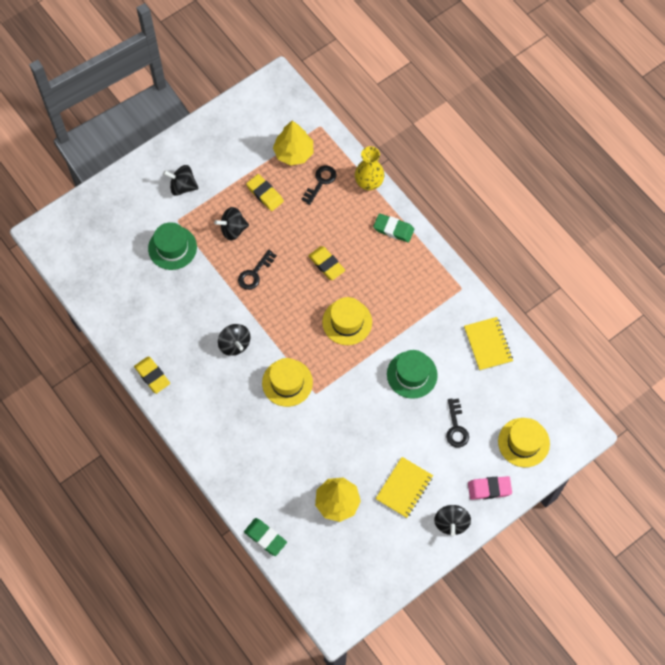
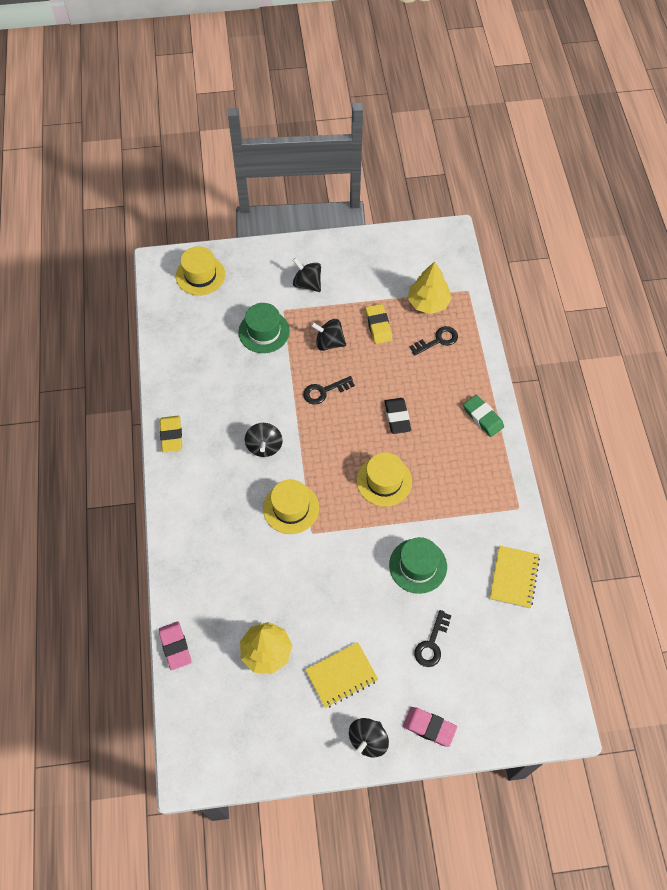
camera: 30 degrees right, 5 degrees down
green eraser [244,518,287,556] -> pink eraser [158,621,191,670]
yellow eraser [308,246,345,280] -> black eraser [384,398,411,434]
yellow vase [355,146,385,191] -> none
yellow hat [498,418,550,467] -> yellow hat moved to [176,246,225,296]

